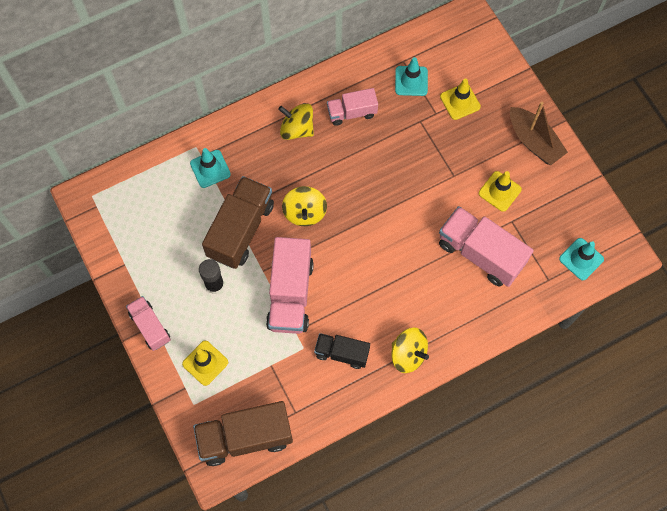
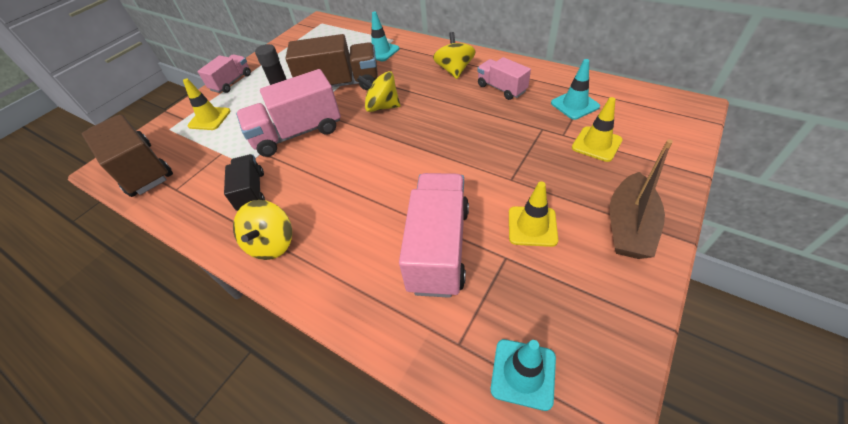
camera: 65 degrees right, 20 degrees down
yellow spinning top [282,186,327,226] -> yellow spinning top turned 45 degrees clockwise [357,71,400,112]

